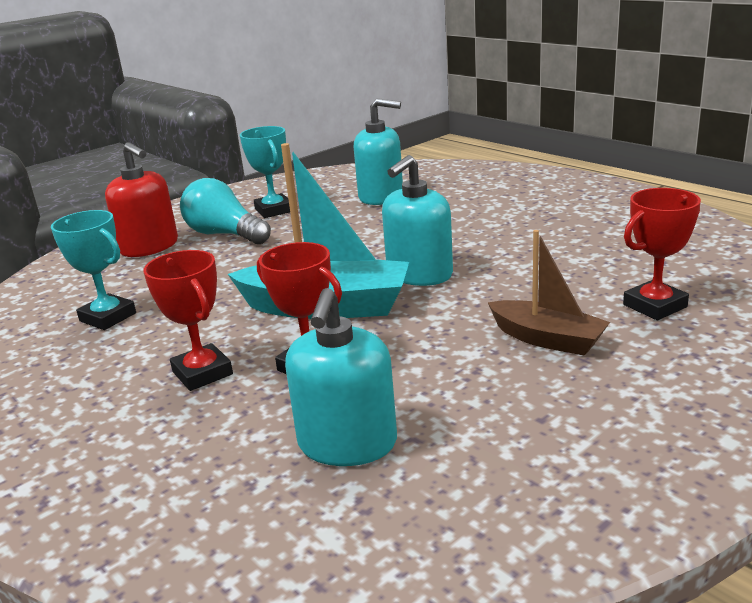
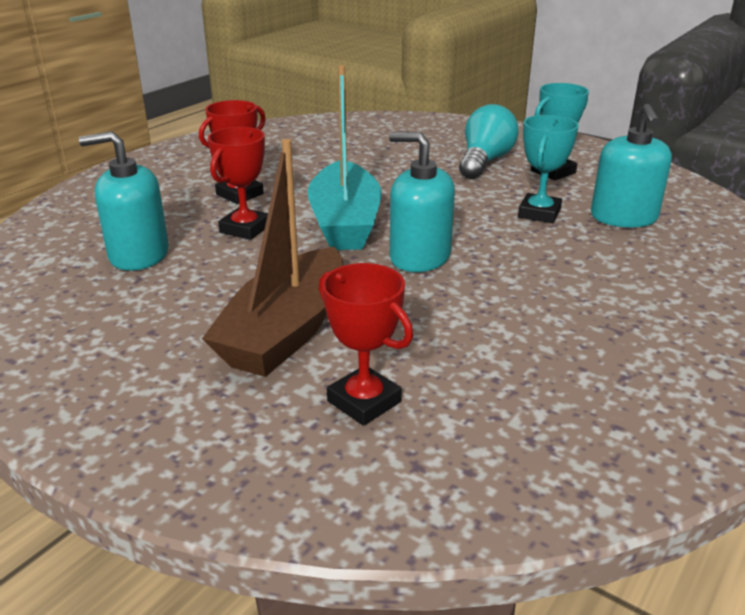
camera: 75 degrees right, 5 degrees up
turquoise trophy [51,210,136,330] -> turquoise trophy moved to [518,115,579,223]
red soap dispenser [105,142,178,257] -> none
brown boat [488,230,610,356] -> brown boat [202,139,343,377], size x1.64

